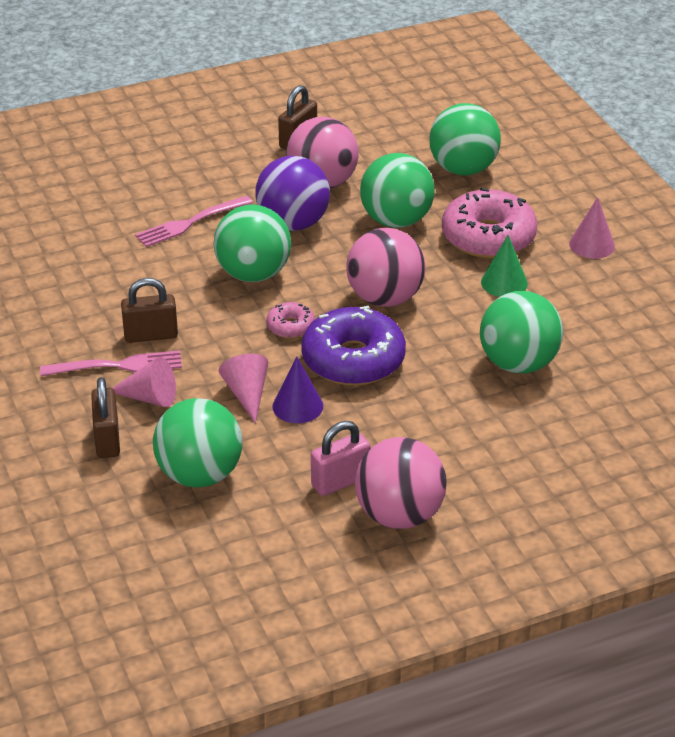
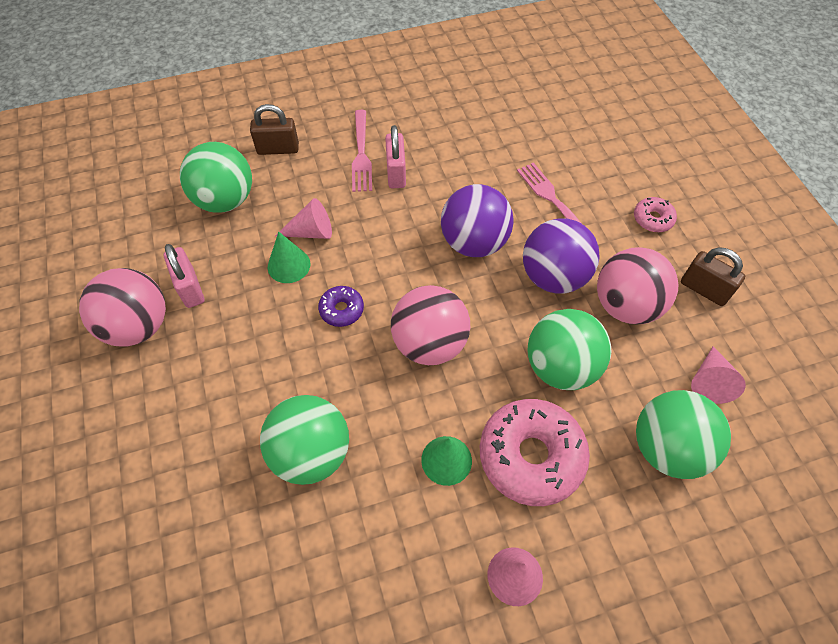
camera: 95 degrees right, 20 degrees up
pink cone [113,357,176,407] -> pink cone moved to [691,346,746,404]
brown padlock [121,278,178,343] -> pink padlock [385,125,406,188]
green ball [214,205,291,282] -> purple ball [441,184,514,257]
pink donut [266,302,315,338] -> pink donut moved to [634,197,677,232]
purple cone [272,357,323,423] -> green cone [268,232,310,283]
purple donut [301,306,406,386] -> purple donut [318,286,364,327], size x0.48

